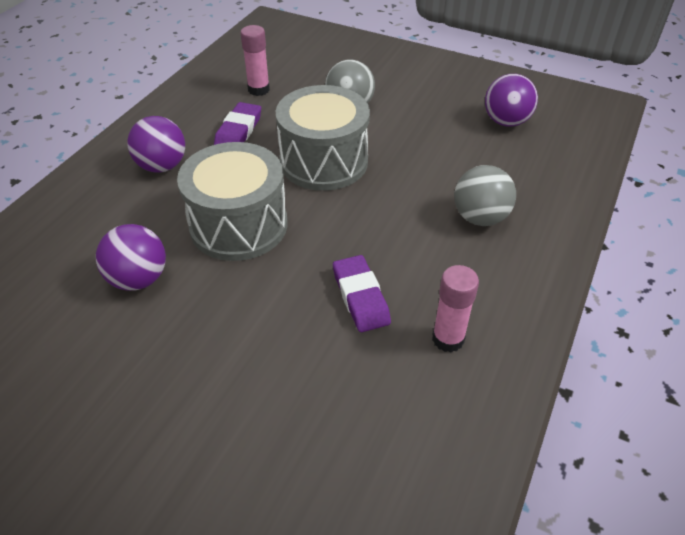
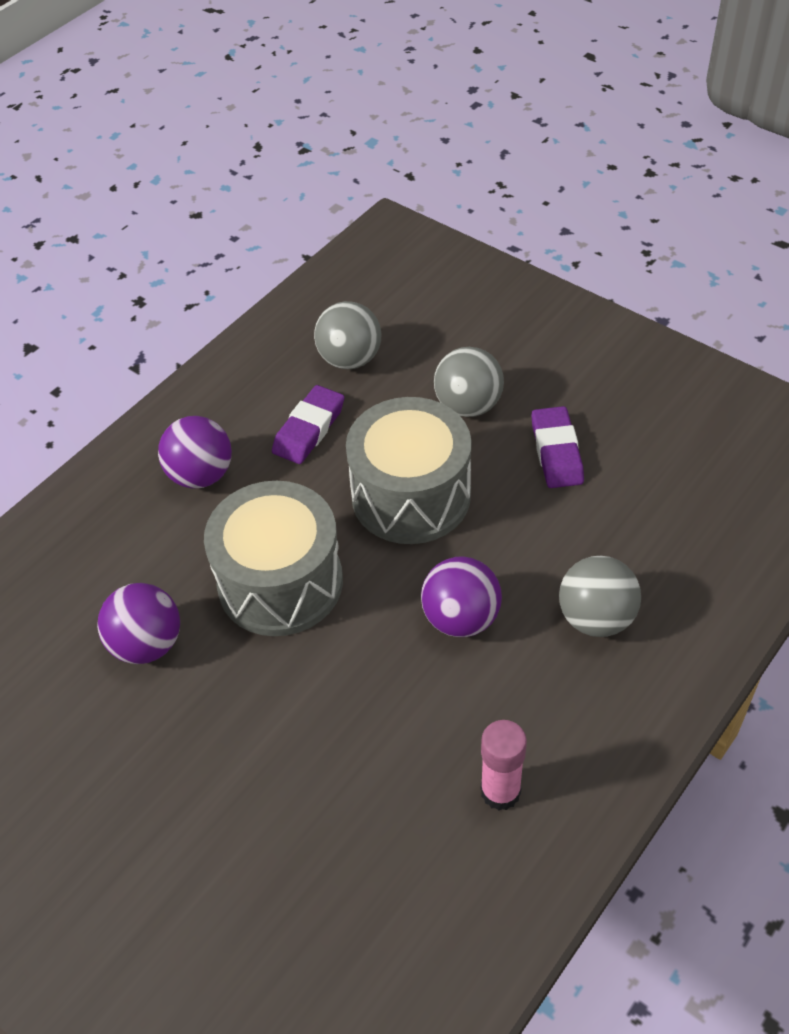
camera: 15 degrees right, 5 degrees up
pink glue stick [240,25,270,96] -> grey ball [314,301,381,369]
purple eraser [333,255,391,332] -> purple eraser moved to [531,406,584,488]
purple ball [485,74,538,127] -> purple ball moved to [421,556,502,637]

